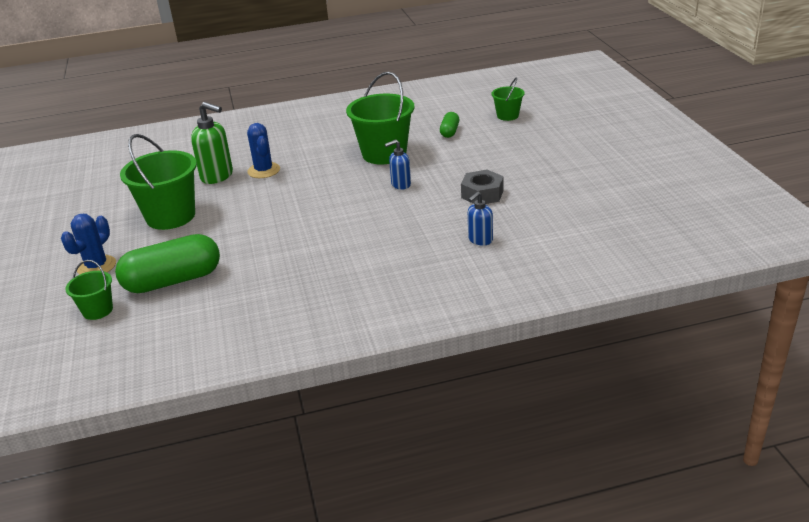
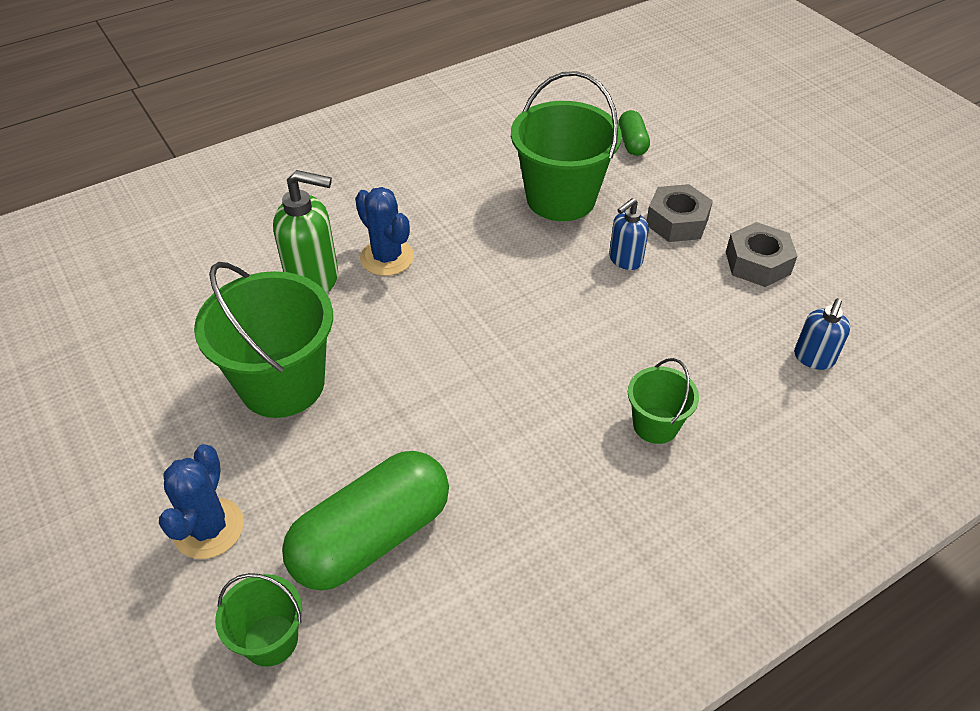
camera: 20 degrees left, 15 degrees up
green bucket [492,78,524,121] -> green bucket moved to [628,358,699,444]
none -> grey nut [646,184,713,242]

